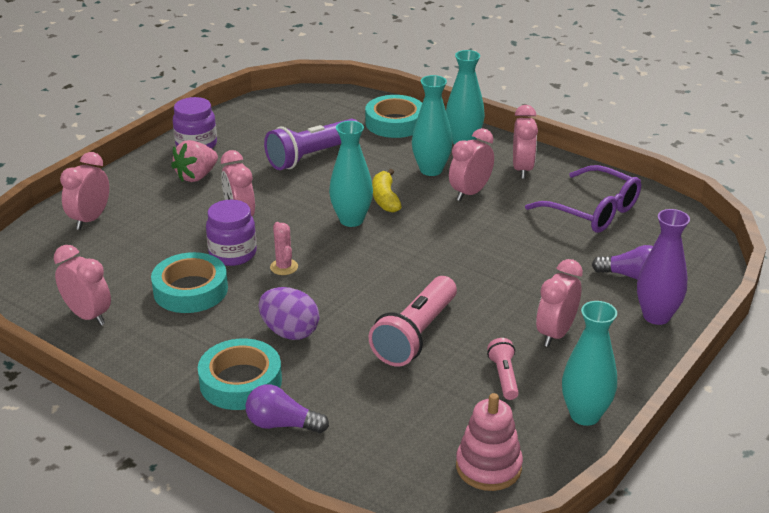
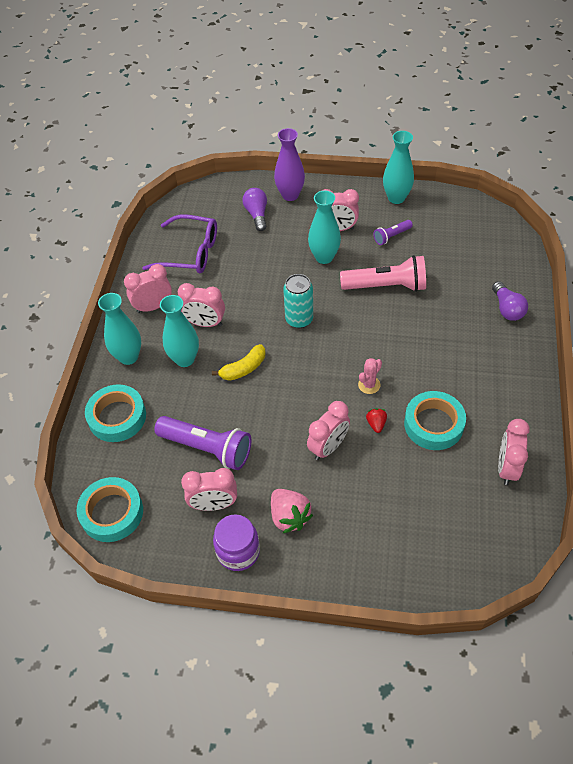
camera: 115 degrees left, 20 degrees up
pink clock [60,152,109,230] -> pink clock moved to [181,468,237,511]
pink strawberry [171,140,218,182] -> pink strawberry turned 45 degrees clockwise [271,489,313,533]
turquoise tape [198,338,282,410] -> turquoise tape moved to [77,477,143,542]
purple jar [206,200,257,266] -> red strawberry [366,408,387,433]
purple egg [259,287,319,340] -> none
turquoise vase [329,121,373,227] -> turquoise vase moved to [308,191,341,264]
pink stacking toy [456,393,523,491] -> none
pink flashlight [487,338,519,400] -> purple flashlight [373,220,413,245]
purple glasses [525,165,641,233] -> purple glasses turned 90 degrees clockwise [143,215,217,274]
none -> turquoise can [283,274,313,328]

